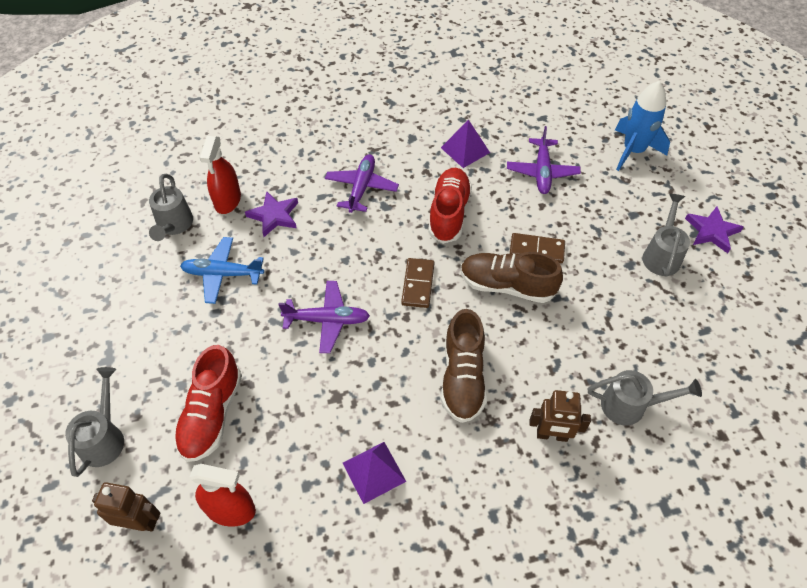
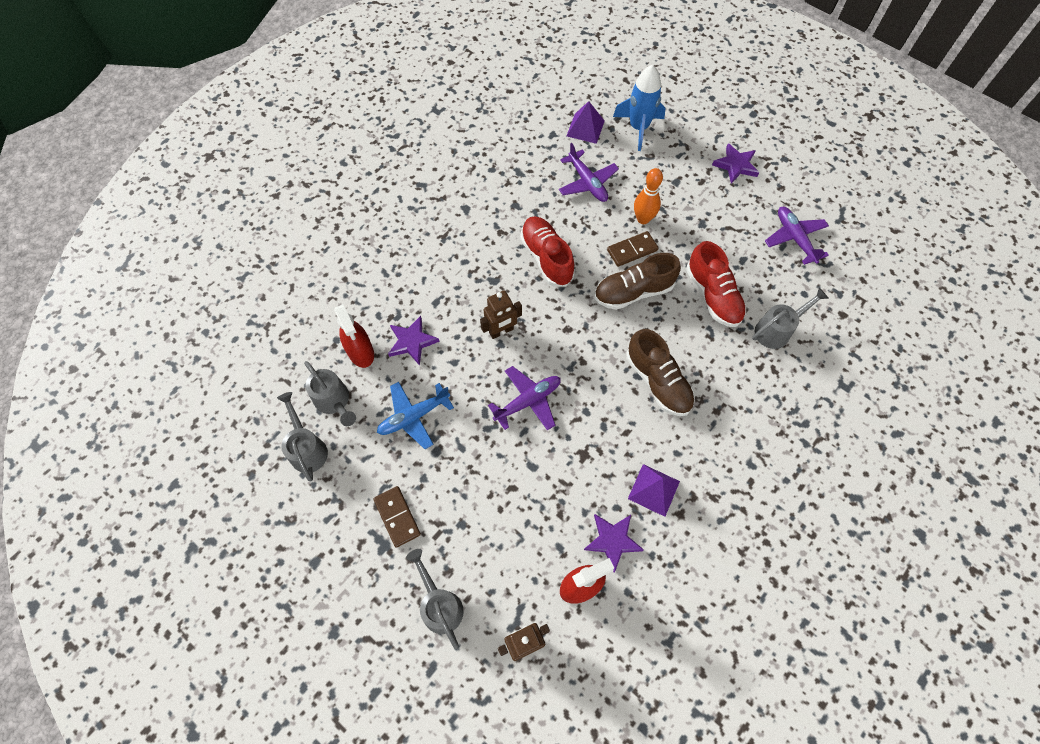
camera: 35 degrees left, 10 degrees up
red shoe [174,345,242,462] -> red shoe moved to [686,241,746,327]
purple plane [325,154,399,213] -> purple plane moved to [765,207,829,265]
brown domino [401,258,434,308] -> brown domino moved to [373,486,421,548]
purple pyramid [441,120,490,168] -> purple pyramid moved to [567,101,605,144]
brown robot [529,390,591,442] -> brown robot moved to [480,291,522,339]
grey watering can [642,194,690,277] -> grey watering can moved to [277,392,328,481]
none -> purple star [584,514,644,572]
none -> orange bowling pin [634,168,663,224]

